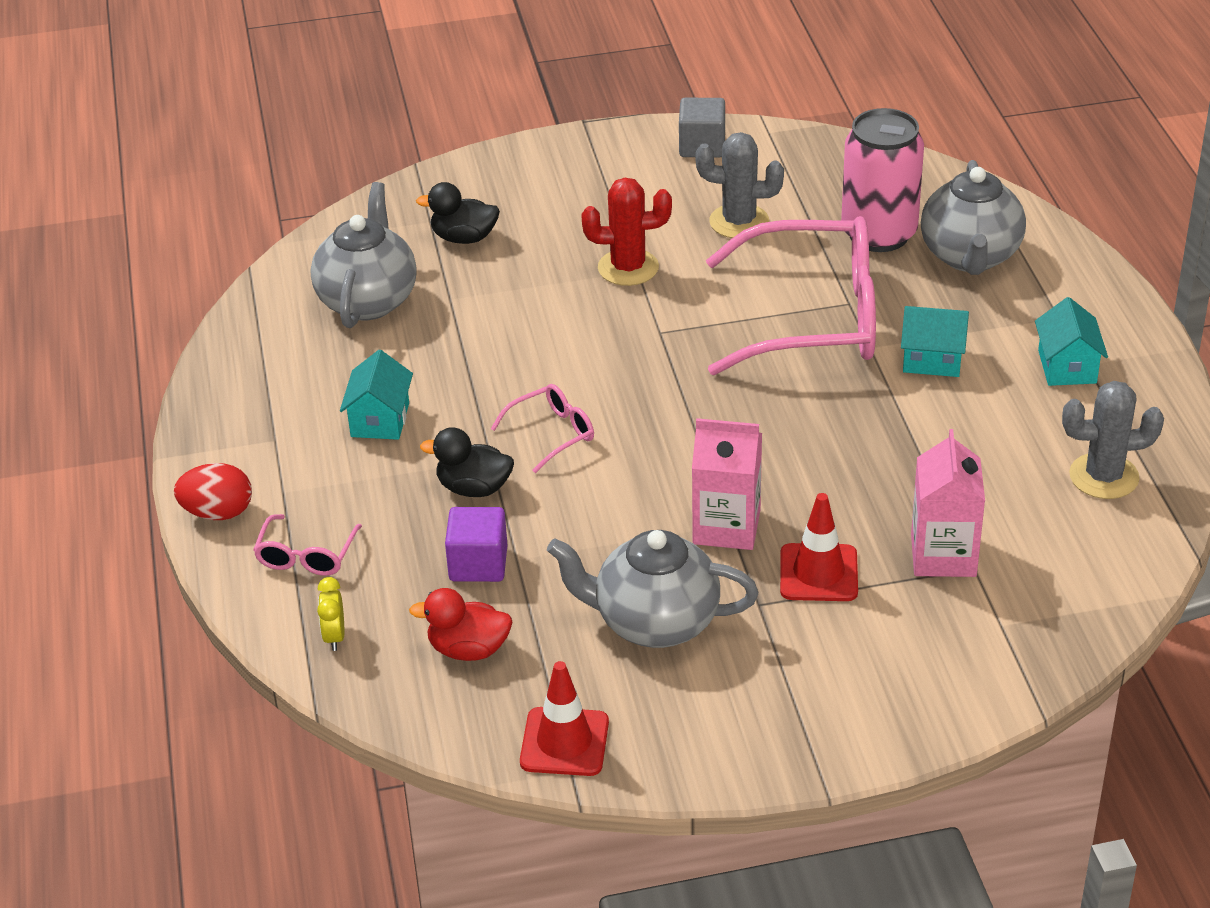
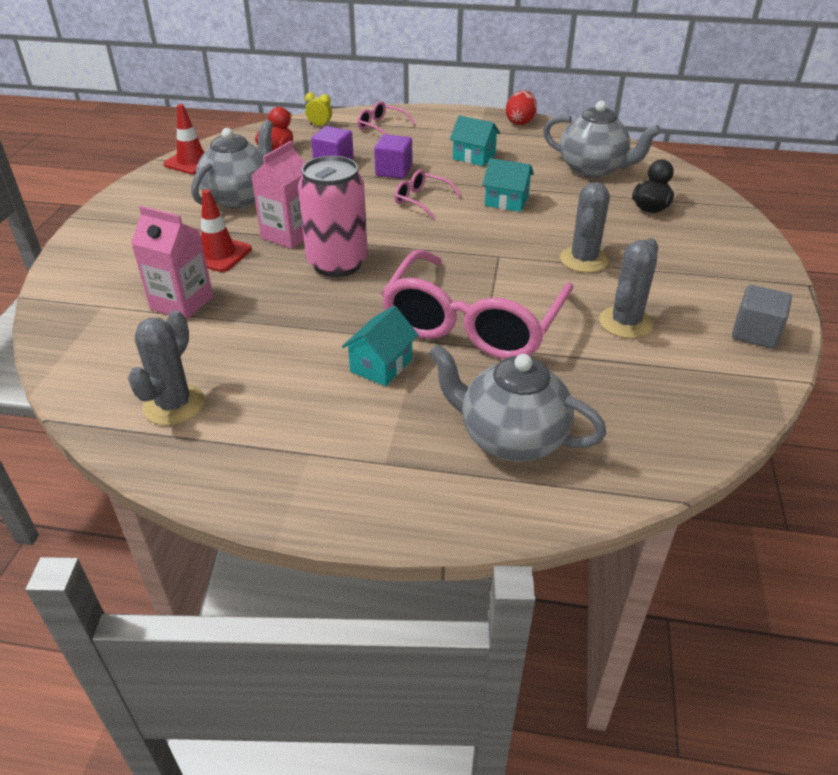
camera: 110 degrees right, 0 degrees up
red egg [174,463,252,520] -> red egg moved to [506,91,537,125]
black duck [420,427,514,497] -> purple cube [374,134,412,179]
pink glasses [491,384,594,473] -> pink glasses turned 135 degrees clockwise [394,170,461,219]
red cactus [581,178,672,286] -> grey cactus [560,182,610,273]
pink can [841,108,924,252] -> pink can moved to [298,156,368,277]
turquoise house [1035,297,1108,386] -> turquoise house moved to [483,158,534,212]

